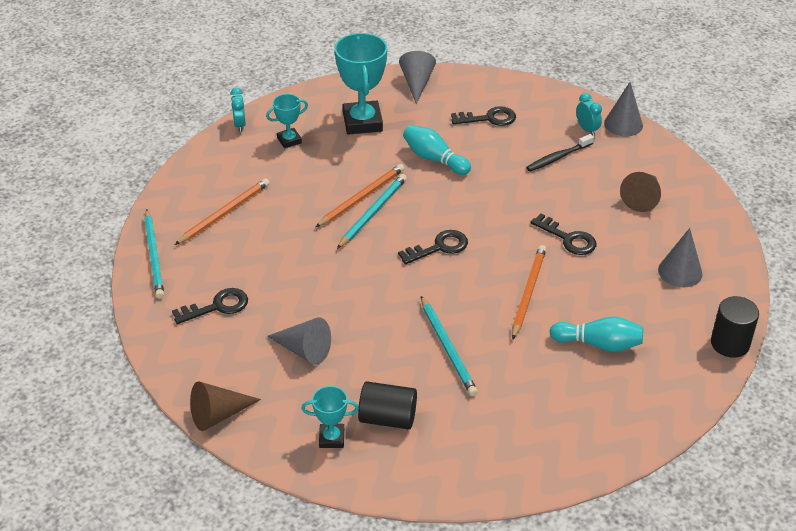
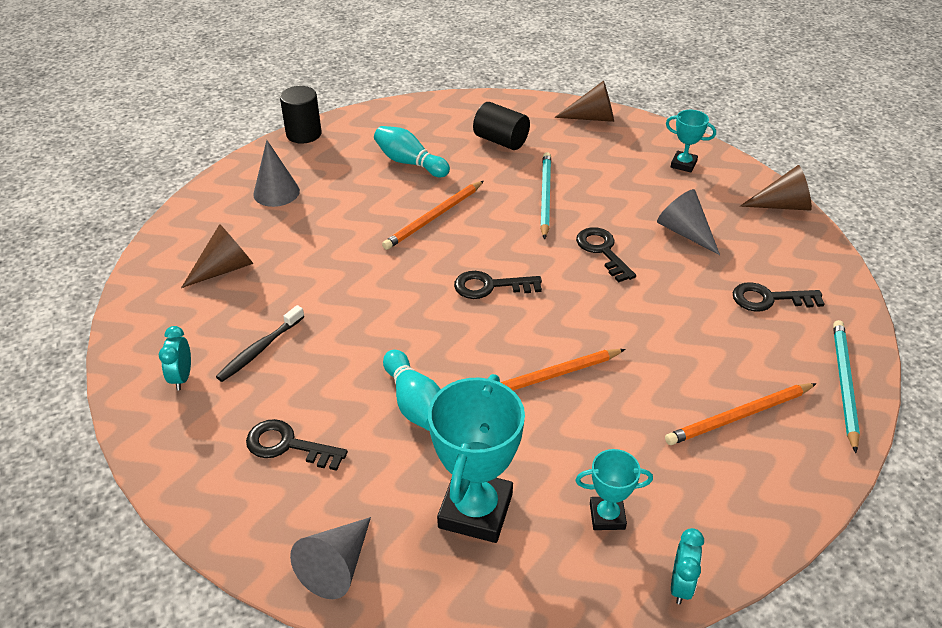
camera: 155 degrees left, 0 degrees up
turquoise pencil [337,174,407,249] -> none
black cylinder [358,381,417,429] -> black cylinder moved to [473,102,530,150]
black toothbrush [526,134,594,172] -> black toothbrush turned 135 degrees clockwise [216,305,305,382]
black key [530,213,596,255] -> black key moved to [576,227,636,283]
grey cone [604,82,643,136] -> none
none -> brown cone [554,80,614,122]

